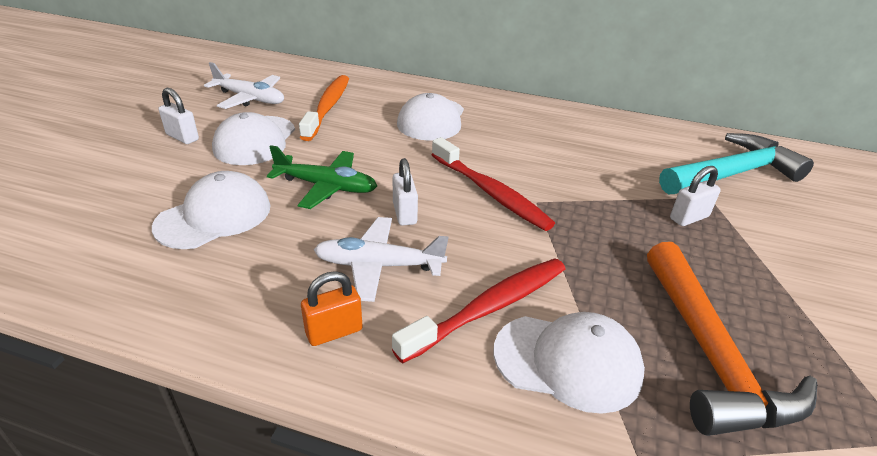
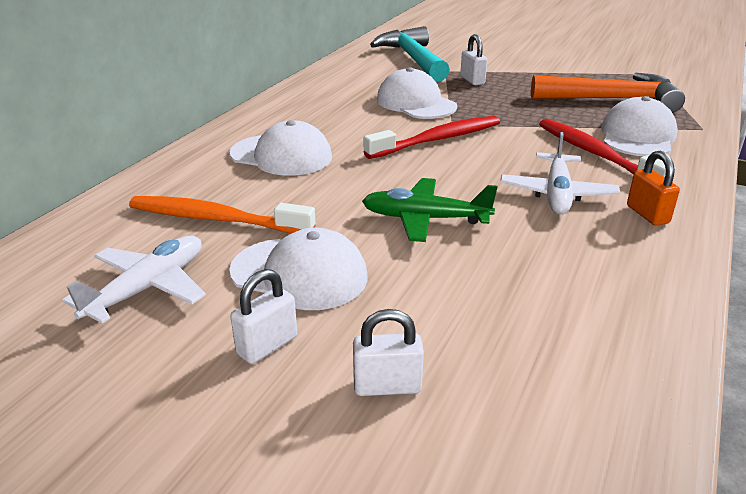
camera: 80 degrees left, 5 degrees down
white cap [152,171,271,249] -> white cap moved to [377,67,457,119]
green plane [267,145,377,209] -> green plane turned 105 degrees counterclockwise [362,178,497,242]
white padlock [393,158,418,226] -> white padlock moved to [353,309,424,396]

